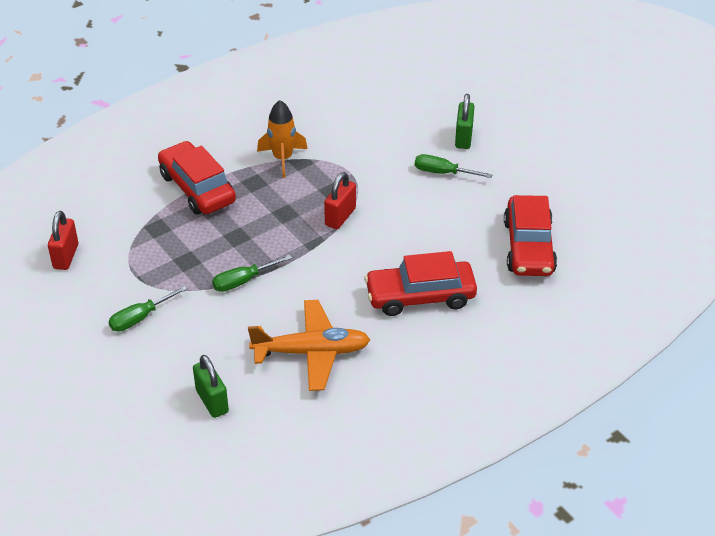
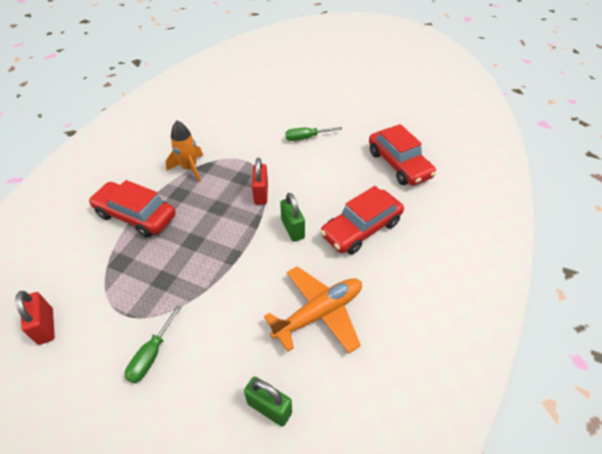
camera: 30 degrees left, 5 degrees up
green screwdriver [212,255,292,292] -> none
green padlock [455,94,474,149] -> green padlock moved to [280,193,305,242]

